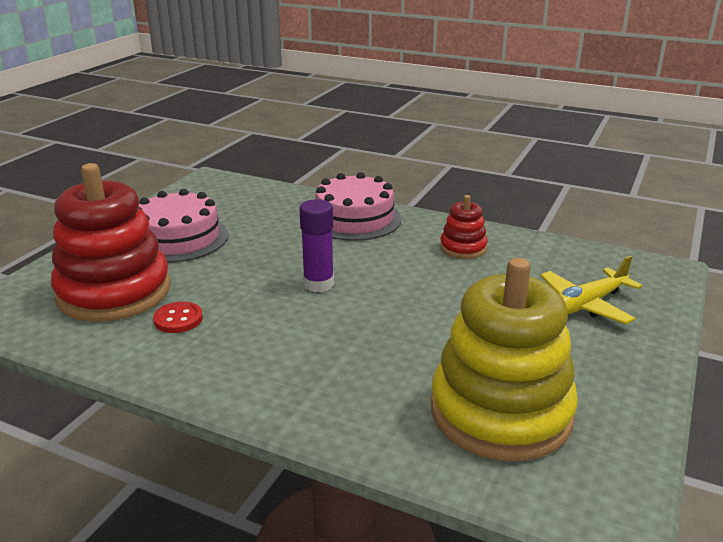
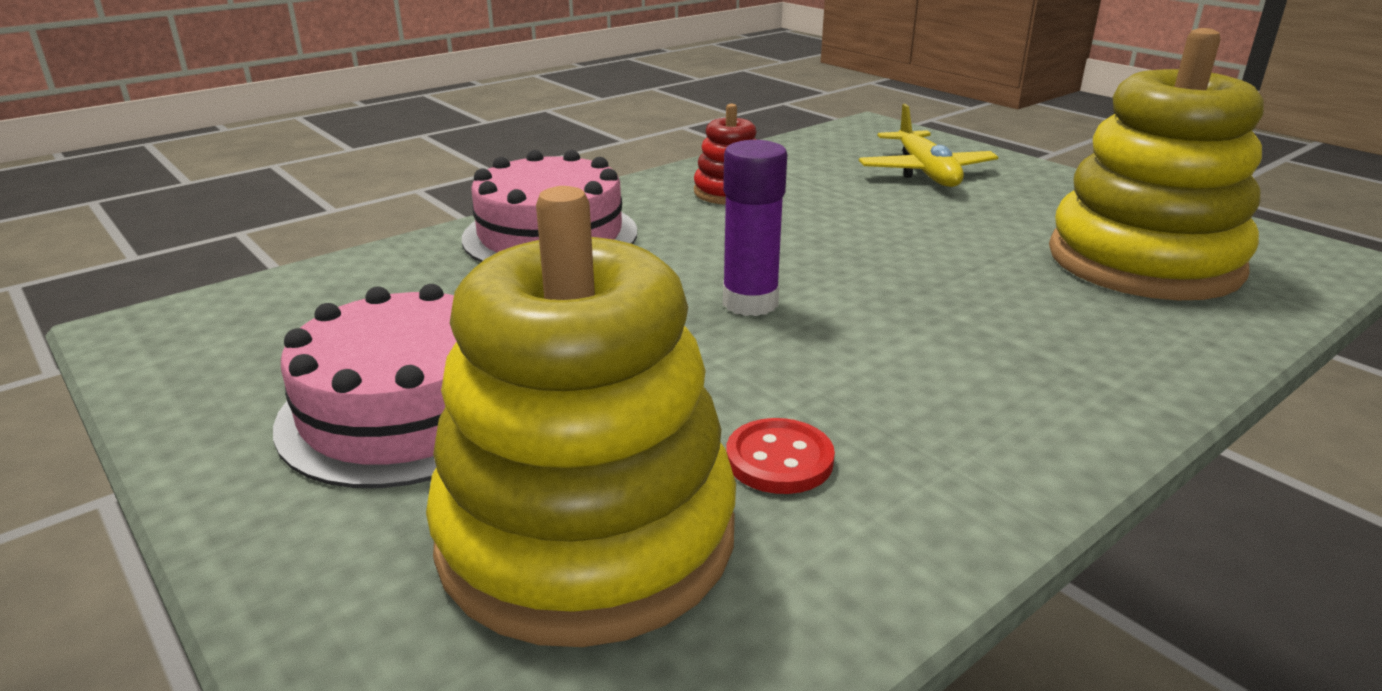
camera: 65 degrees left, 0 degrees up
red stacking toy [51,163,171,322] -> yellow stacking toy [426,186,736,647]

